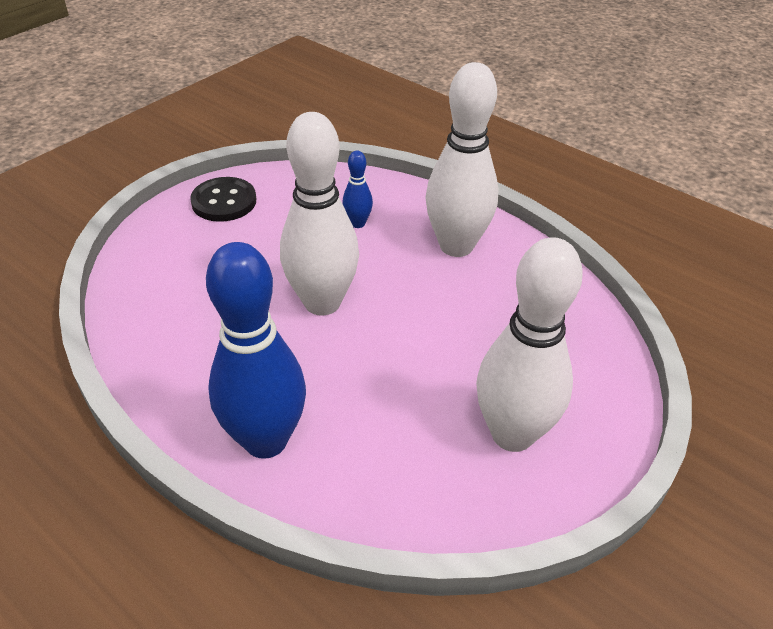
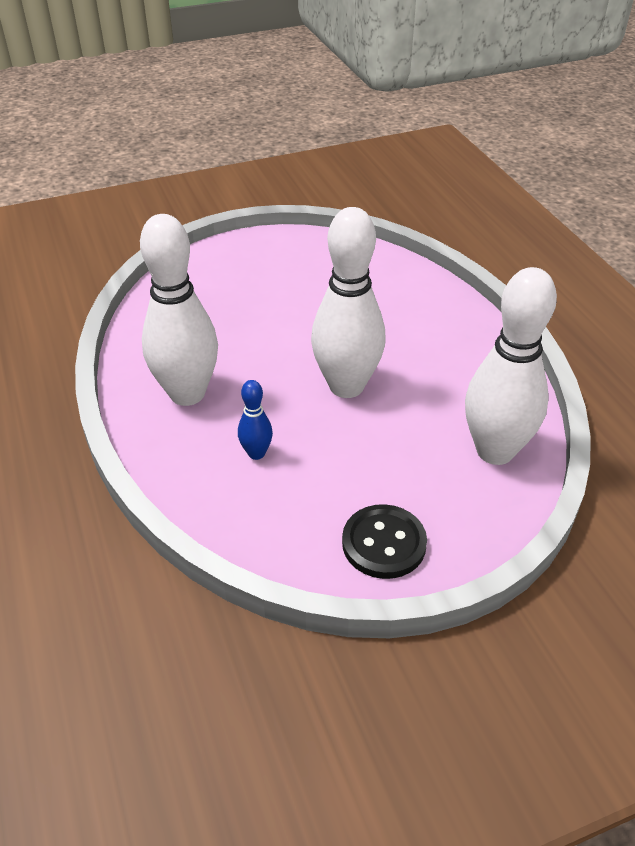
camera: 150 degrees left, 0 degrees up
blue bowling pin [206,242,306,459] -> none
white bowling pin [476,237,583,452] -> white bowling pin moved to [465,267,557,465]

